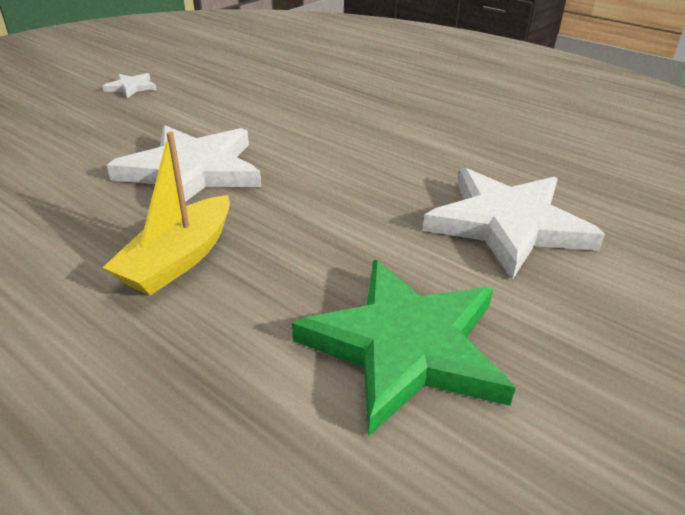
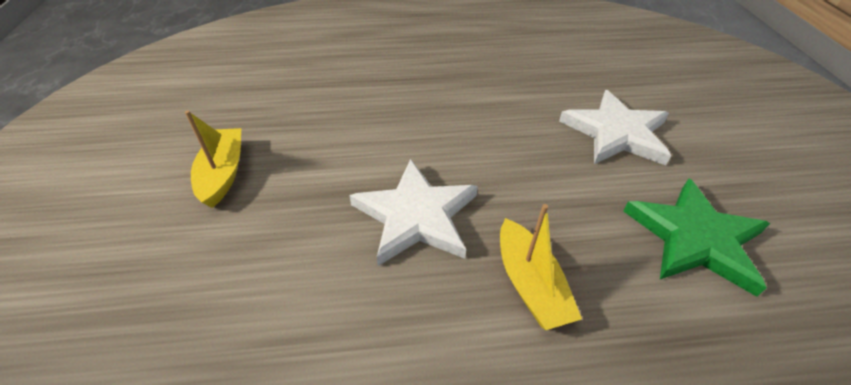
camera: 45 degrees left, 10 degrees up
white star [102,73,157,98] -> yellow boat [185,110,241,208]

